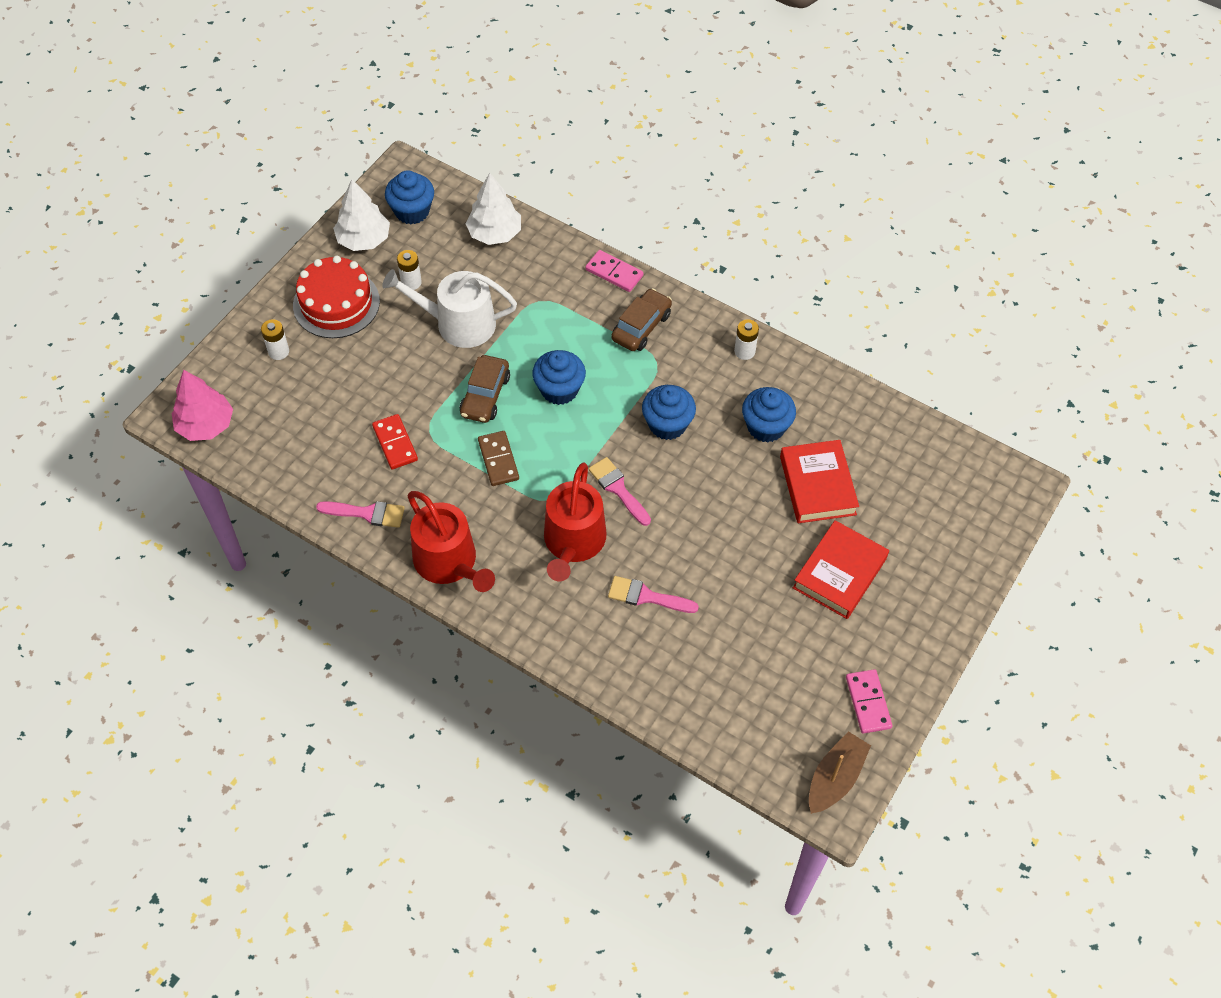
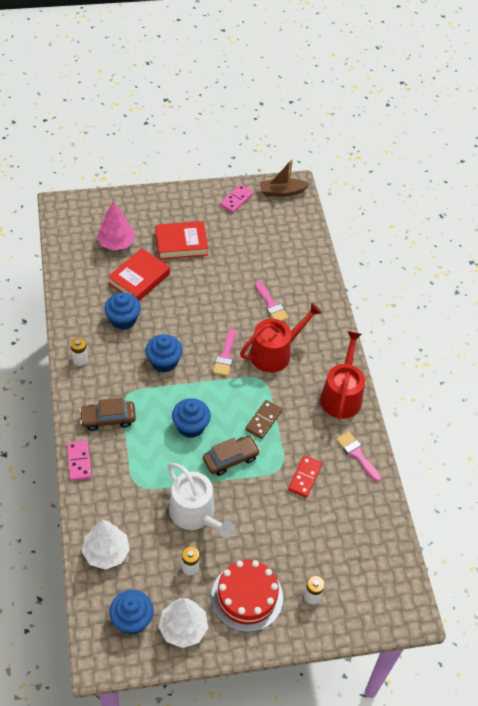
camera: 135 degrees left, 5 degrees down
pink tree [172,370,233,441] -> pink tree moved to [96,201,135,251]

